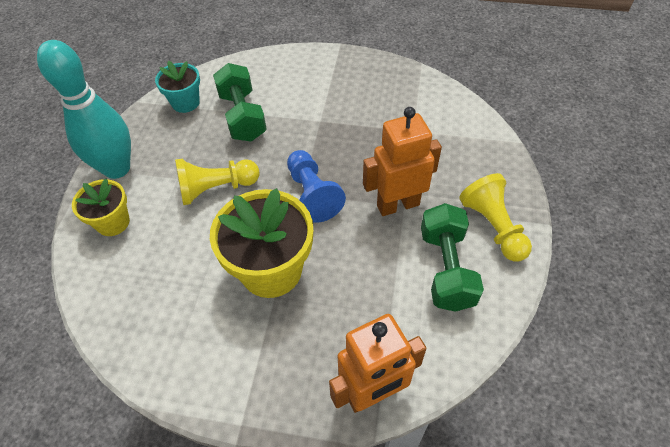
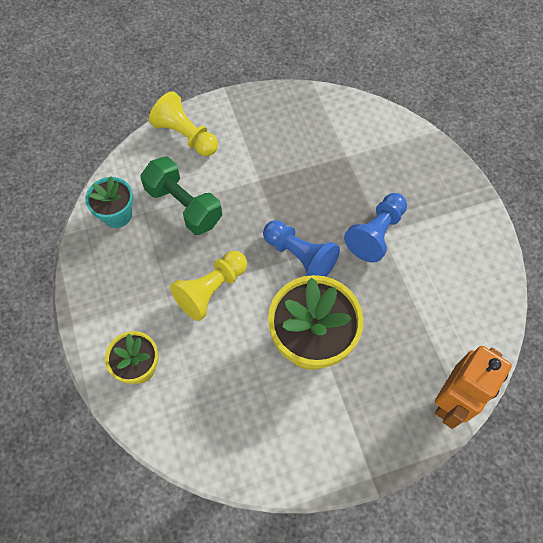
camera: 30 degrees left, 10 degrees up
turquoise bowling pin [37,40,131,179] -> none
orange robot [363,107,442,216] -> blue pawn [344,193,407,263]
green dumbbell [421,203,484,312] -> none
yellow pawn [459,173,532,262] -> yellow pawn moved to [149,91,218,156]

